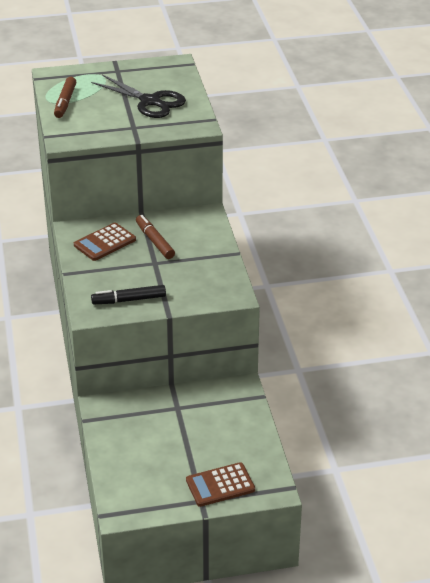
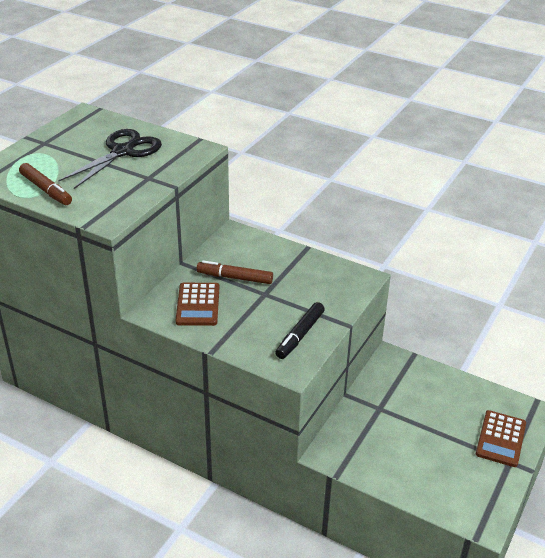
camera: 50 degrees left, 0 degrees up
black scissors [91,74,186,118] -> black scissors turned 45 degrees counterclockwise [59,129,162,189]

